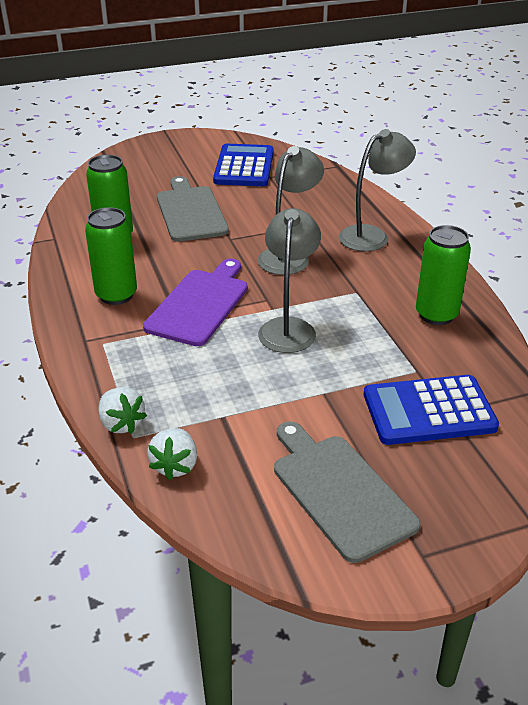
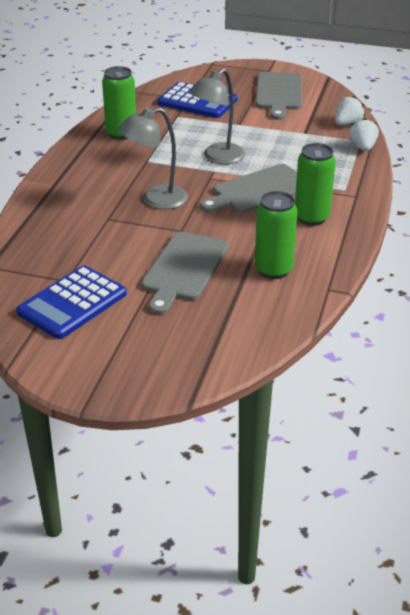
camera: 145 degrees left, 0 degrees up
purple cutting board [143,259,248,346] -> grey cutting board [200,164,297,213]
grey lamp [339,129,416,251] -> none

